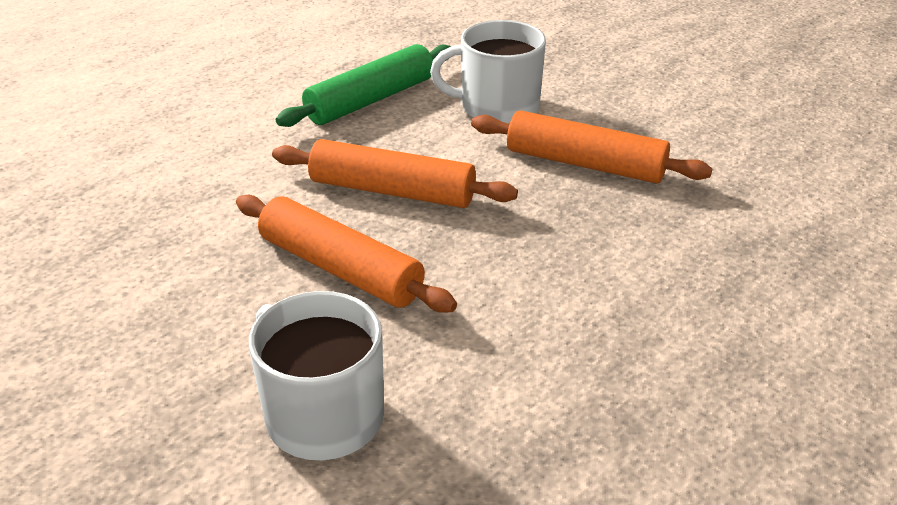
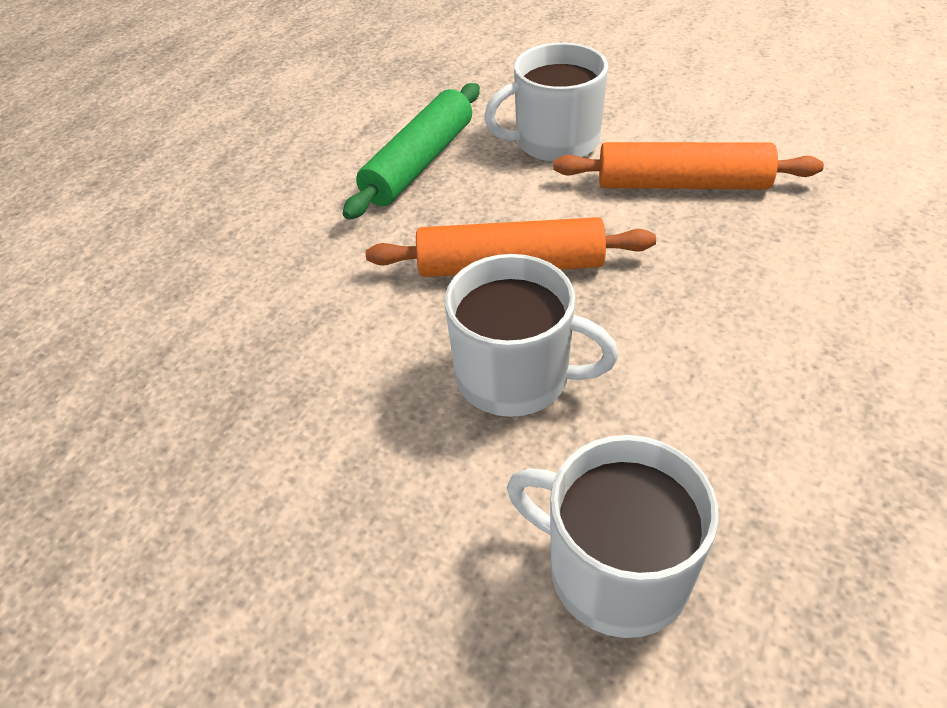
camera: 15 degrees left, 10 degrees up
orange rolling pin [236,195,457,313] -> white mug [445,254,618,417]

